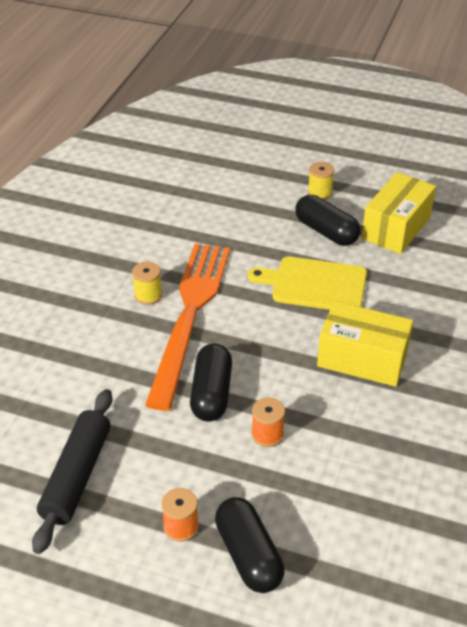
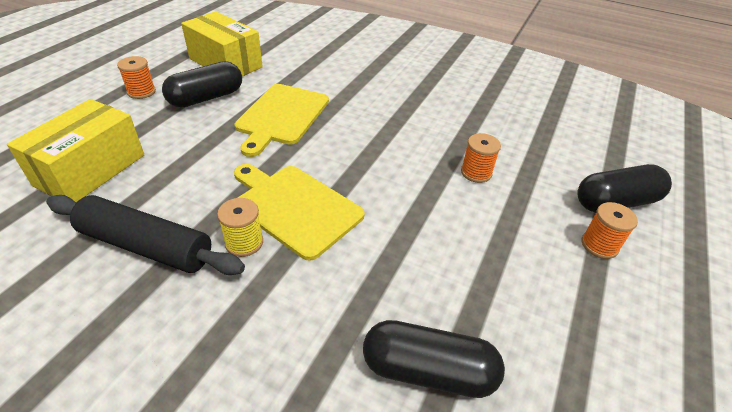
camera: 85 degrees left, 0 degrees up
black rolling pin [32,389,113,554] -> black rolling pin moved to [46,195,245,275]
orange fork [145,243,230,411] -> yellow cutting board [234,164,365,261]
black capsule [190,344,232,422] -> black capsule moved to [363,320,505,398]
yellow spool [308,162,334,200] -> orange spool [117,56,156,99]
yellow box [317,301,413,387] -> yellow box moved to [7,99,144,203]

